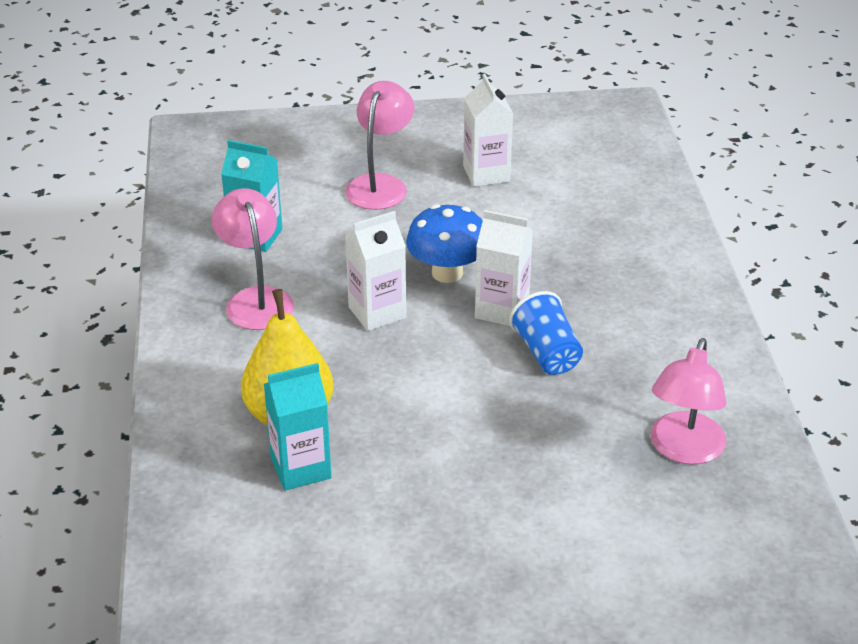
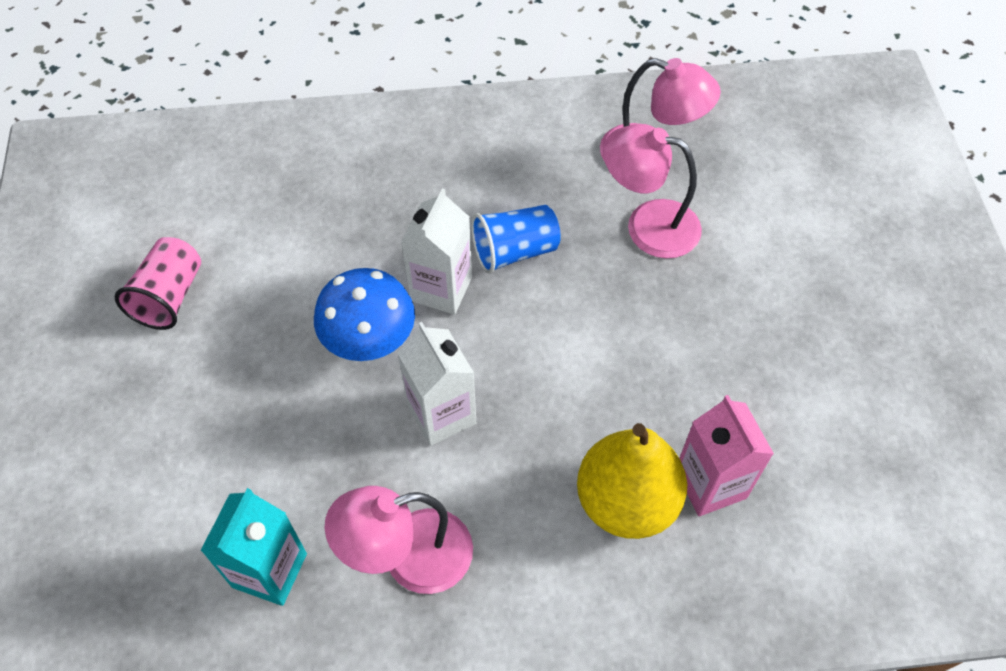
camera: 90 degrees left, 20 degrees up
turquoise carton [264,363,332,491] -> pink carton [680,395,774,516]
pink lamp [345,81,415,210] -> pink lamp moved to [603,124,702,258]
white carton [463,74,513,187] -> pink cup [115,237,201,330]

